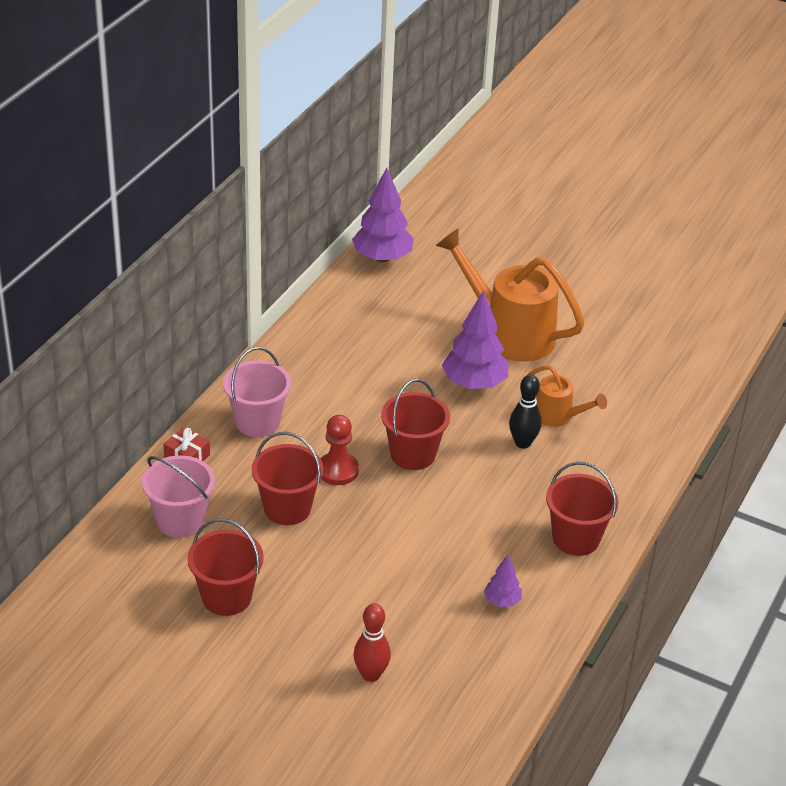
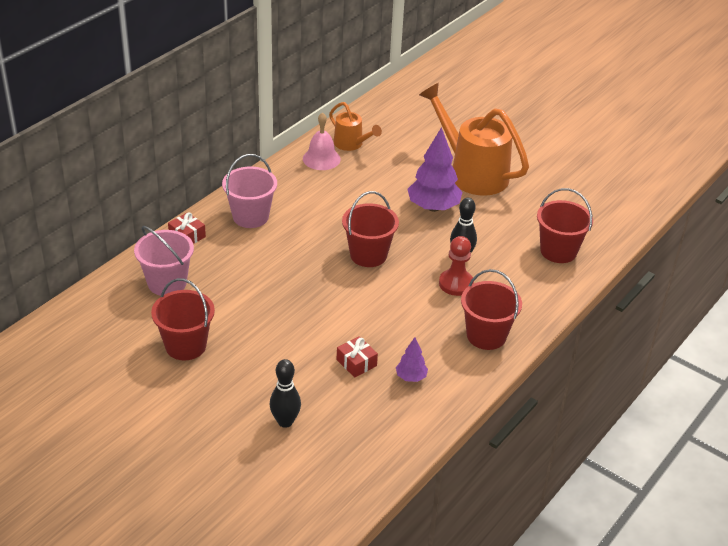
camera: 10 degrees right, 0 degrees up
red bucket [252,432,323,525] -> red bucket moved to [537,188,593,263]
red pawn [320,415,359,485] -> red pawn moved to [439,236,474,296]
purple tree [352,168,414,263] -> none
red bowling pin [353,603,391,682] -> black bowling pin [269,359,301,428]
orange watering can [527,365,607,427] -> orange watering can moved to [329,102,382,151]
none -> pink bell [303,112,341,170]
none -> red gift [337,336,378,378]

